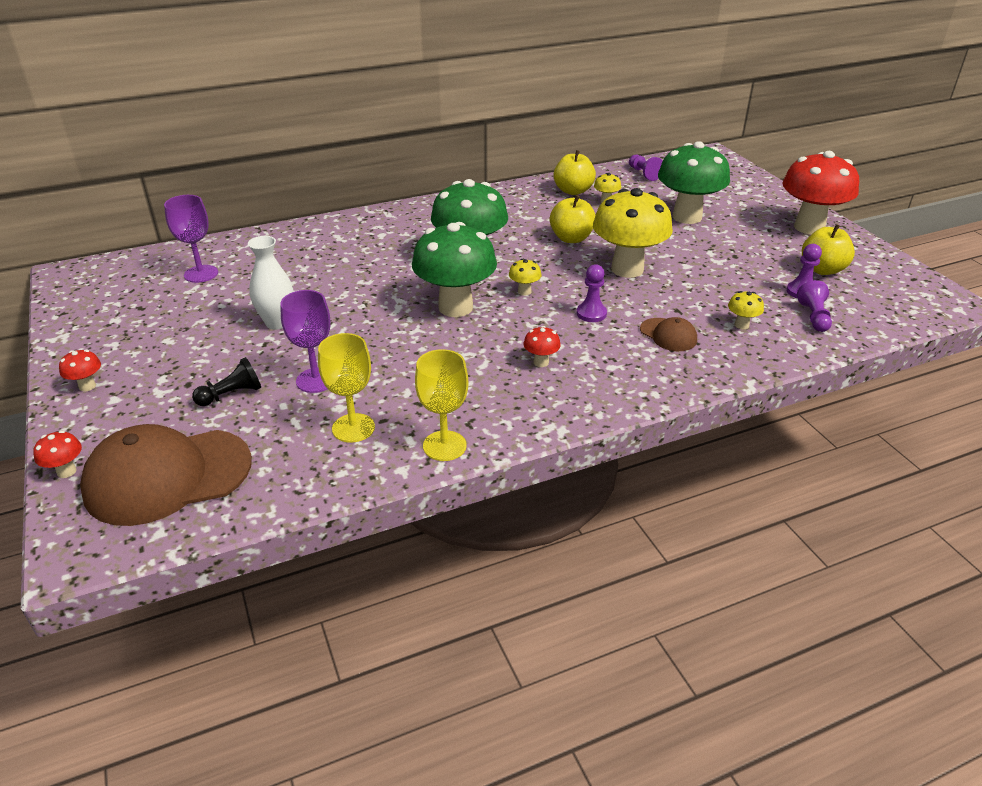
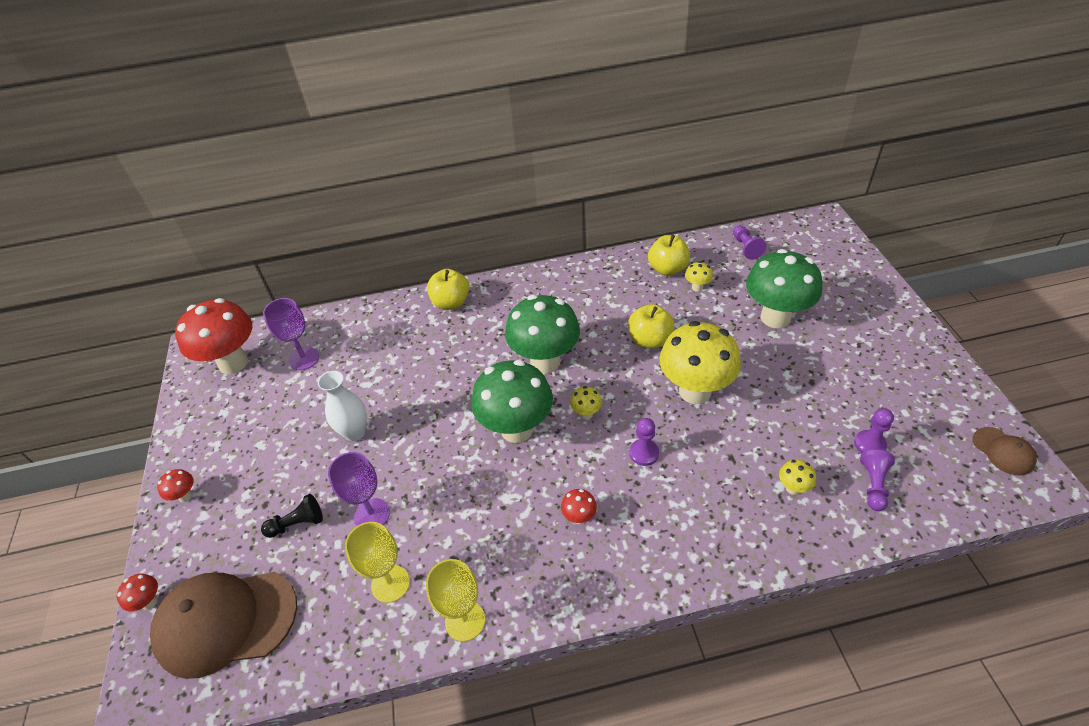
camera: 15 degrees right, 10 degrees up
brown cap [640,317,697,351] -> brown cap moved to [973,427,1037,475]
red mushroom [782,151,859,235] -> red mushroom moved to [175,298,252,374]
yellow apple [802,224,855,275] -> yellow apple moved to [427,269,470,310]

